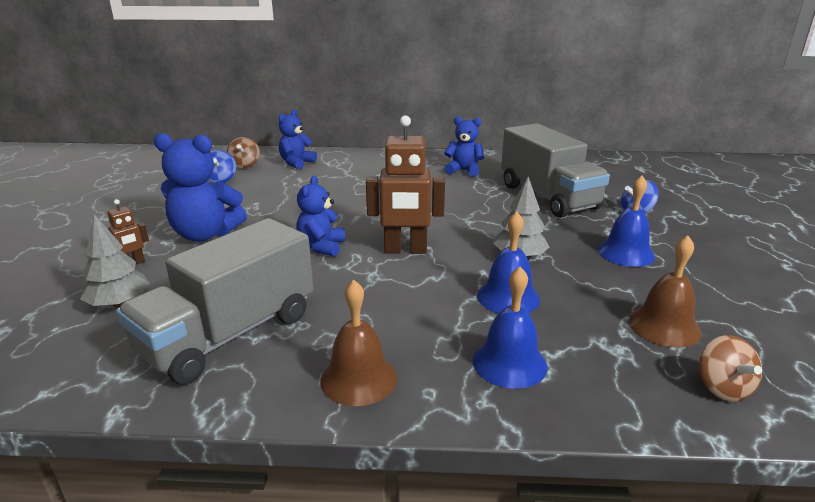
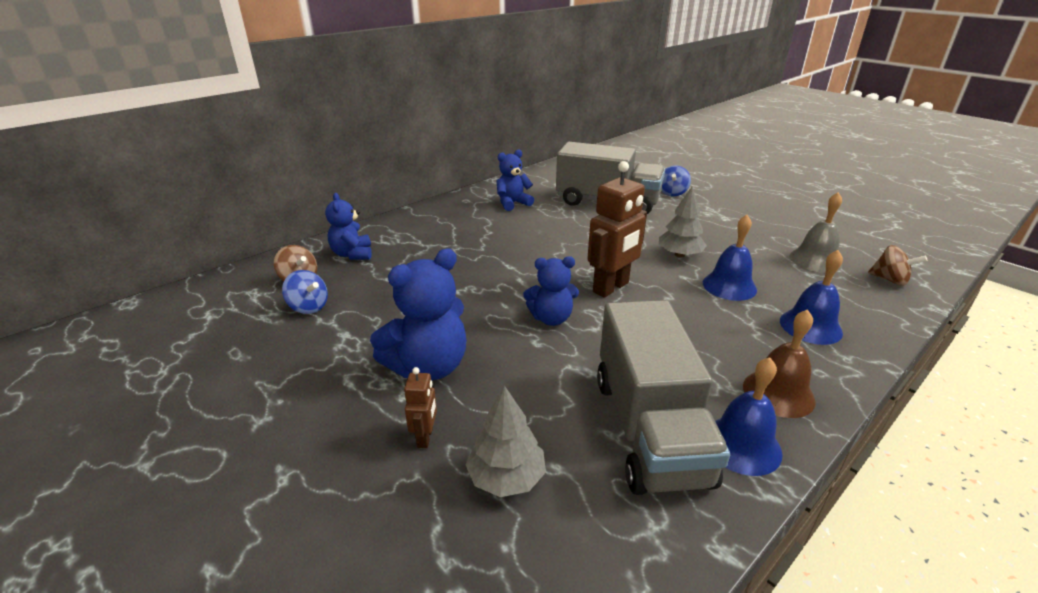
camera: 45 degrees left, 5 degrees up
blue teddy bear [296,176,345,257] -> blue teddy bear turned 60 degrees counterclockwise [523,256,579,326]
blue bell [598,176,655,267] -> blue bell moved to [715,357,782,476]
brown bell [629,236,701,347] -> grey bell [790,192,842,273]

